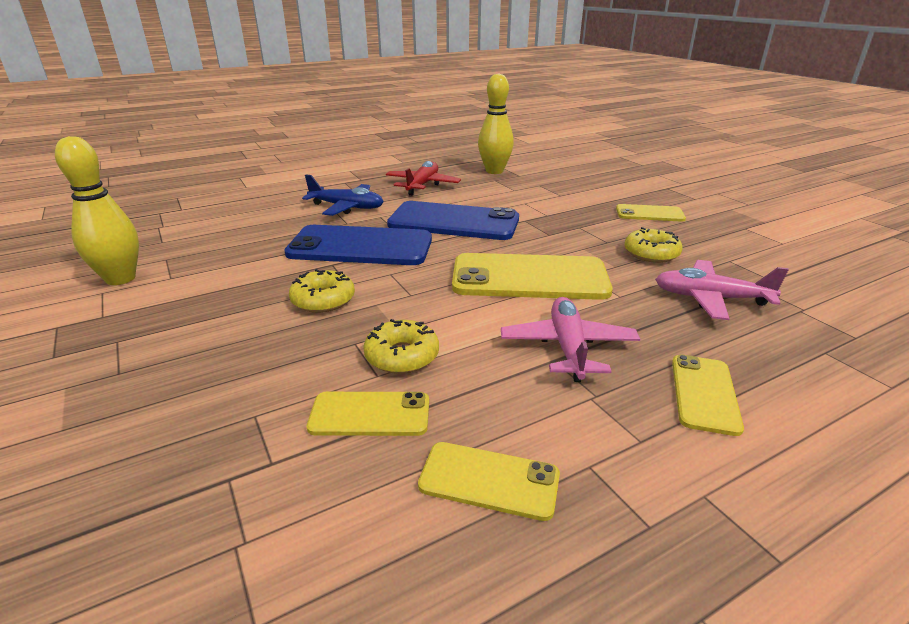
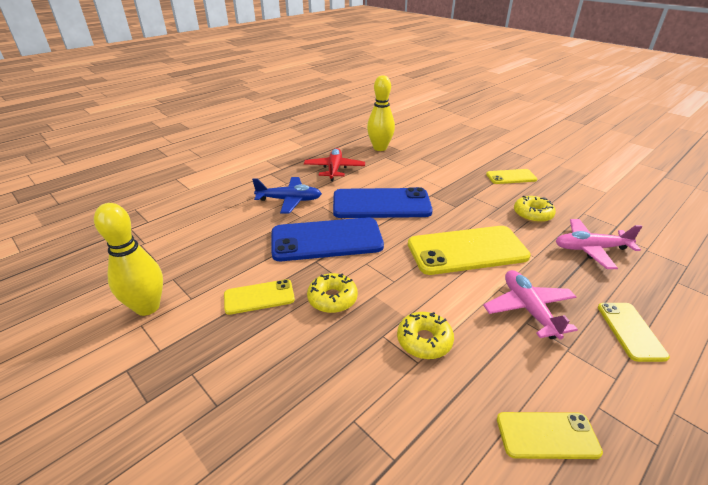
camera: 15 degrees left, 5 degrees up
yellow phone [307,392,429,436] -> yellow phone moved to [224,279,295,315]

